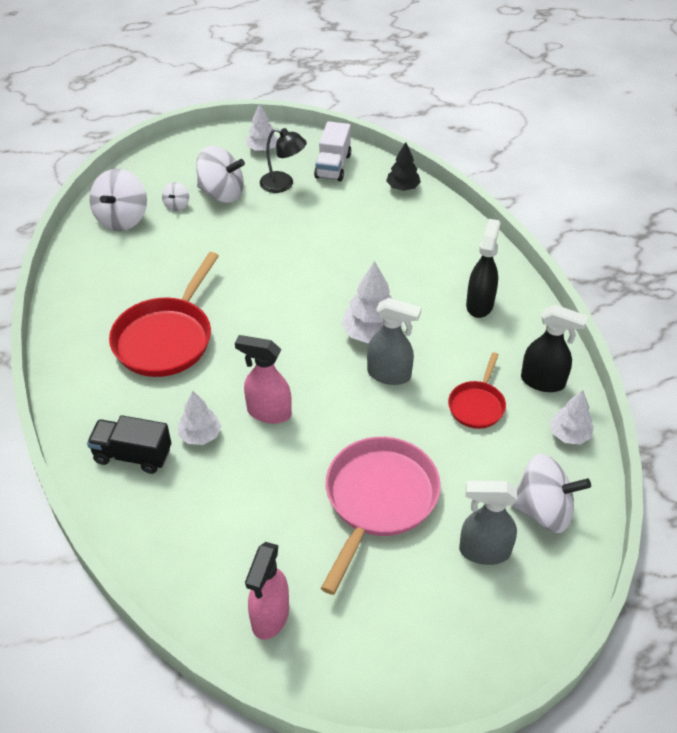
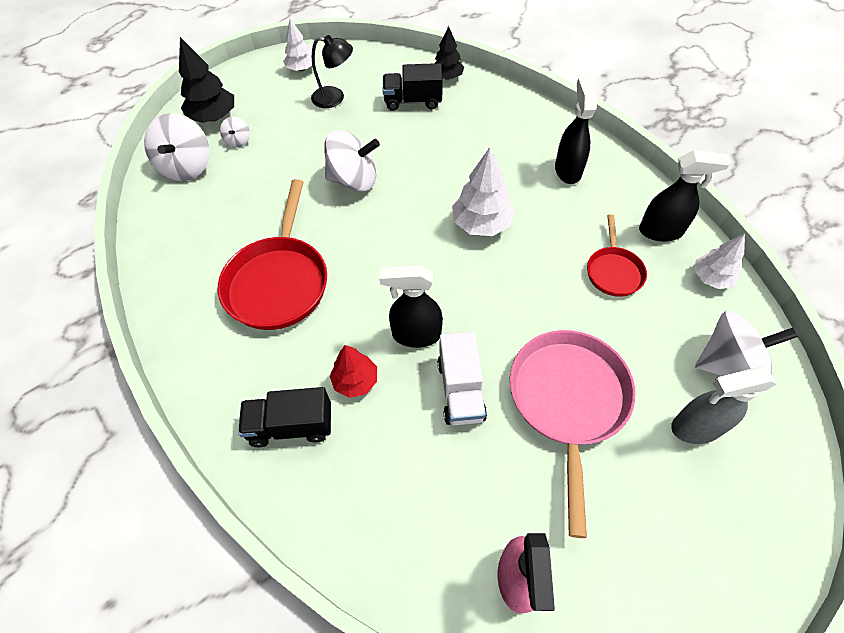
camera: 15 degrees left, 10 degrees up
white tree [178,391,221,445] -> red tree [330,345,377,398]
white spinning top [196,146,245,203] -> white spinning top moved to [324,130,380,192]
pink spray bottle [235,335,292,424] -> black spray bottle [379,265,443,348]
white truck [314,121,351,181] -> white truck moved to [437,331,487,425]
grey spray bottle [367,298,421,385] -> none
none -> black tree [179,37,234,123]
none -> black truck [383,63,443,111]

